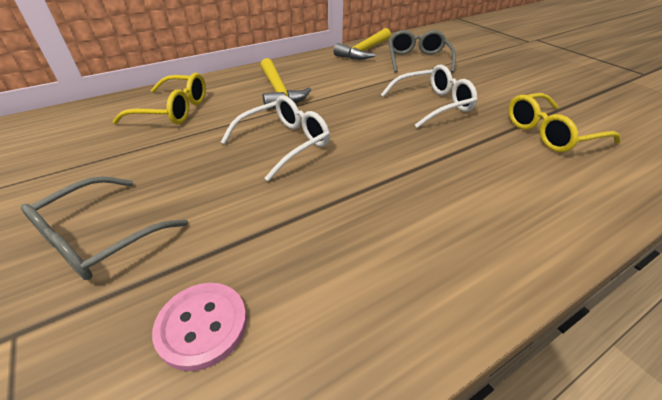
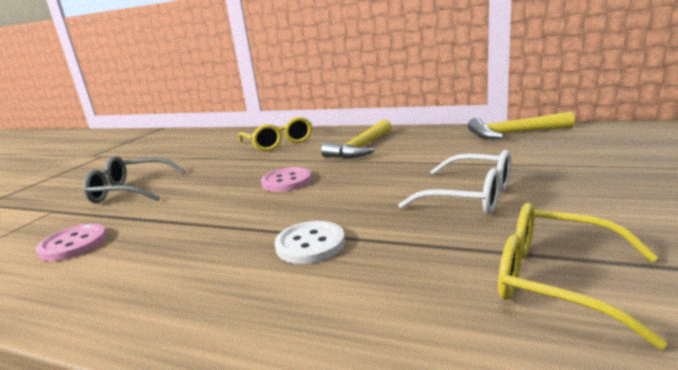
camera: 55 degrees right, 20 degrees down
white glasses [221,95,330,181] -> pink button [261,167,312,192]
grey glasses [388,30,456,73] -> none
none -> white button [275,221,345,264]

